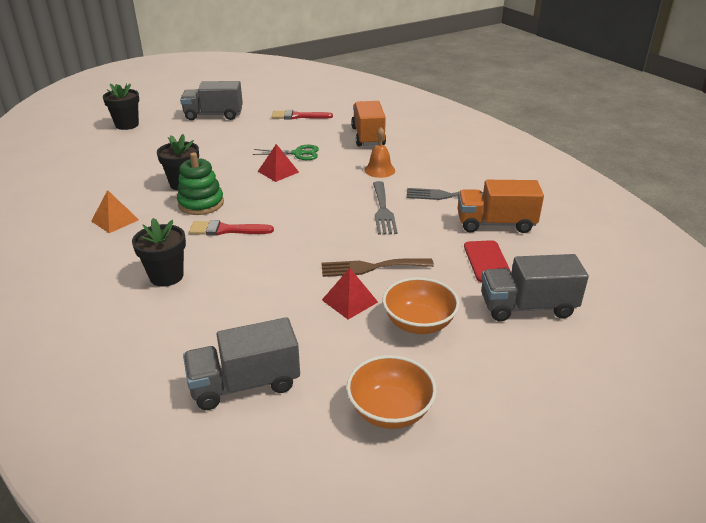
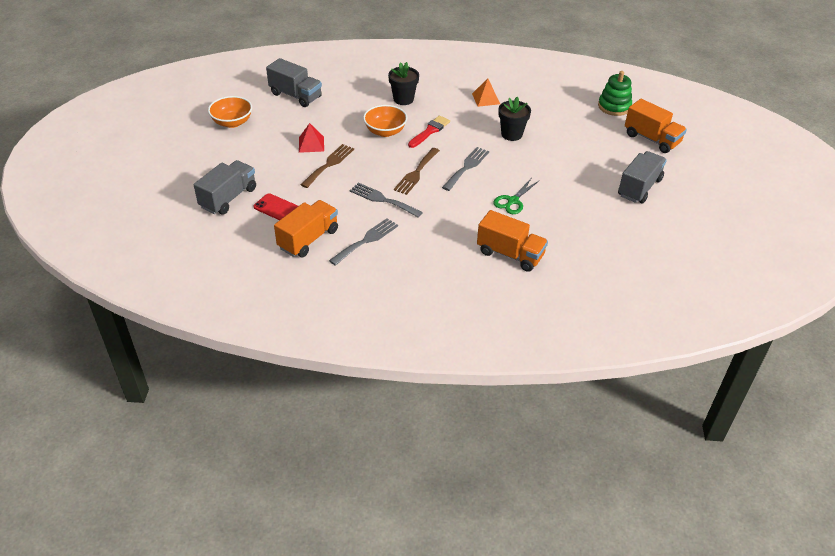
camera: 125 degrees right, 10 degrees up
black flower pot [103,83,139,130] -> orange truck [625,99,687,153]
green stacking toy [177,153,224,215] -> green stacking toy moved to [598,71,632,116]
grey truck [183,317,300,410] -> grey truck turned 105 degrees clockwise [266,58,322,107]
red pyramid [258,144,299,182] -> none
red brush [272,110,333,119] -> none
orange bell [364,127,395,178] -> none
orange bowl [382,277,459,334] -> orange bowl moved to [363,105,407,137]
none -> brown fork [394,148,440,195]
none -> grey fork [442,147,489,191]

